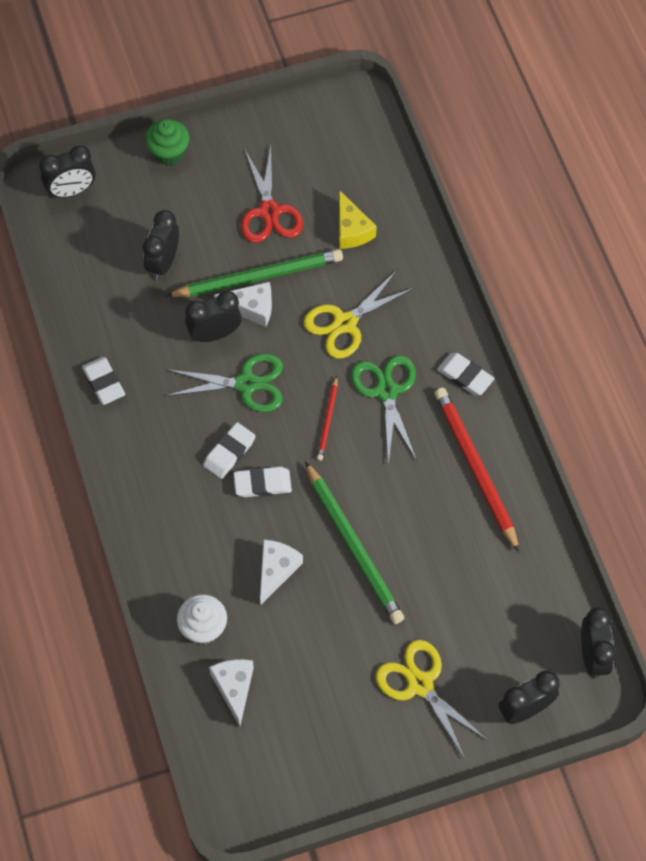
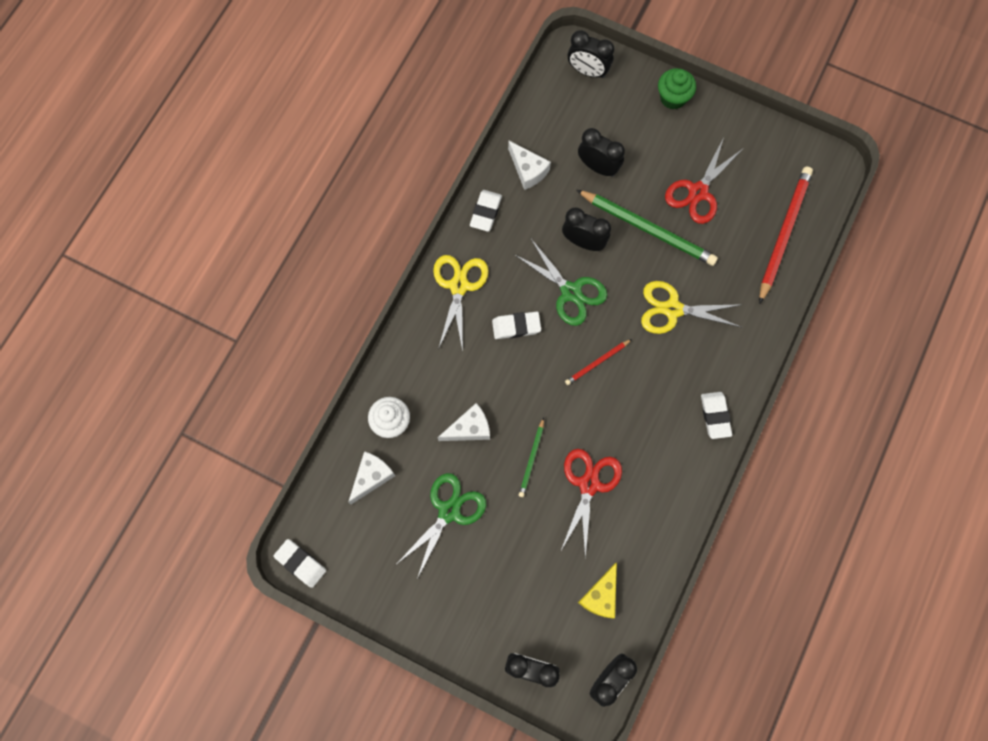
camera: 45 degrees right, 10 degrees up
black clock [143,210,179,280] -> black clock turned 60 degrees clockwise [578,128,625,177]
white cheese [214,282,272,327] -> white cheese moved to [508,141,551,190]
white eraser [233,467,292,497] -> white eraser moved to [273,539,326,588]
green pencil [305,461,404,624] -> green pencil [519,418,544,497], size x0.50
yellow cheese [339,190,377,249] -> yellow cheese moved to [578,562,617,618]
green scissors [351,355,417,465] -> green scissors moved to [397,473,486,579]
yellow scissors [376,640,488,759] -> yellow scissors moved to [433,255,489,351]
red pencil [434,388,520,553] -> red pencil moved to [759,167,813,304]
none -> red scissors [560,449,622,558]

